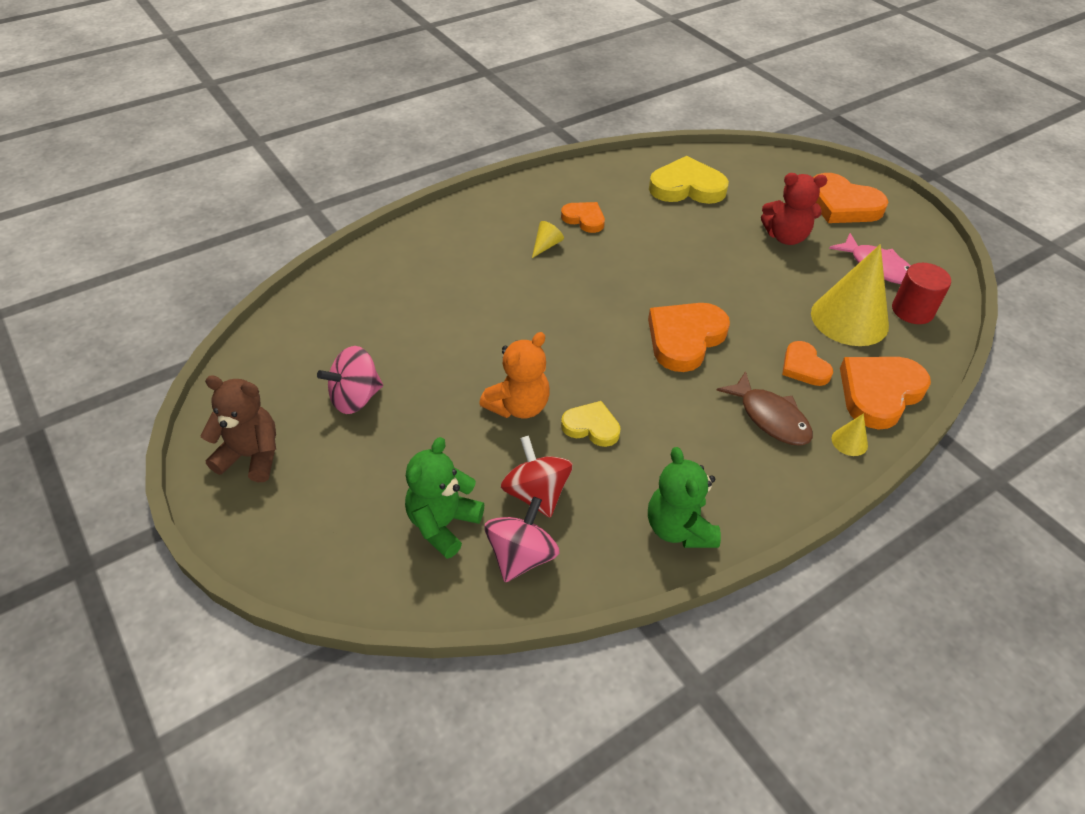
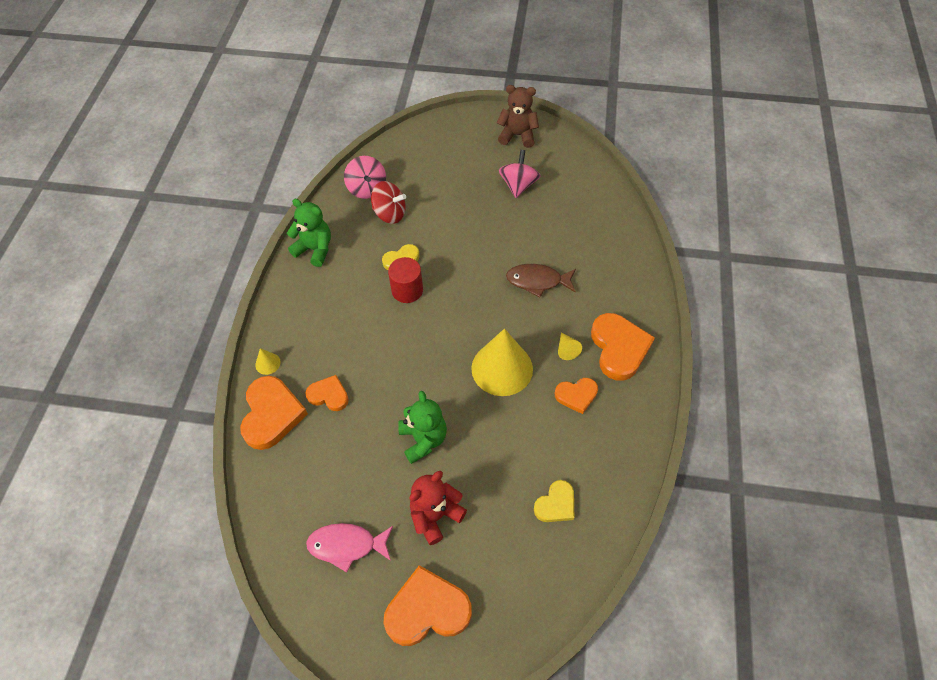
camera: 135 degrees right, 10 degrees up
brown teddy bear [201,376,276,482] -> brown teddy bear turned 135 degrees counterclockwise [497,85,539,148]
green teddy bear [405,437,484,559] -> green teddy bear moved to [398,391,447,464]
orange teddy bear [479,332,550,419] -> none
orange heart [648,303,730,372] -> orange heart moved to [591,313,655,381]
yellow heart [649,156,729,204] -> yellow heart [534,480,574,522], size x0.58
brown fish [716,371,813,446] -> brown fish moved to [506,264,576,297]
yellow cone [811,244,889,346] -> yellow cone moved to [471,329,533,396]
red cylinder [892,263,951,324] -> red cylinder moved to [388,257,423,303]

